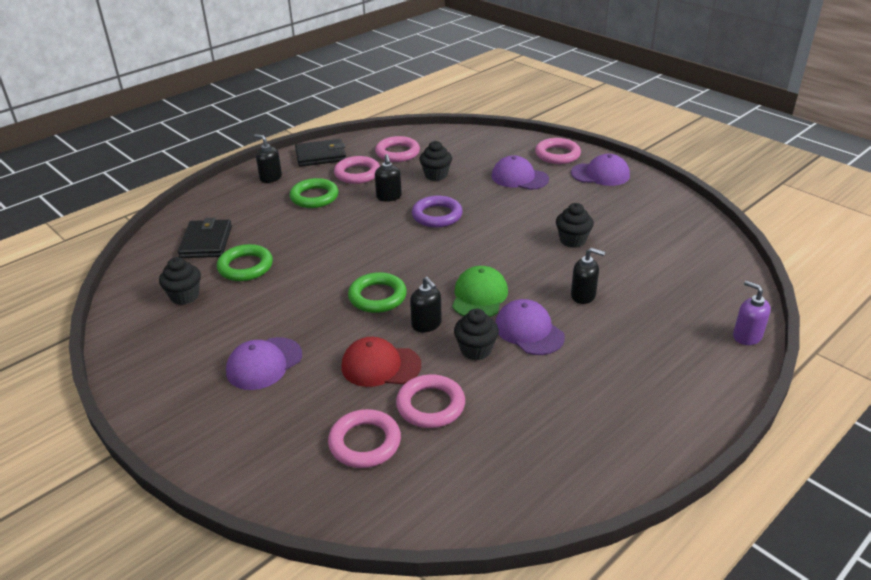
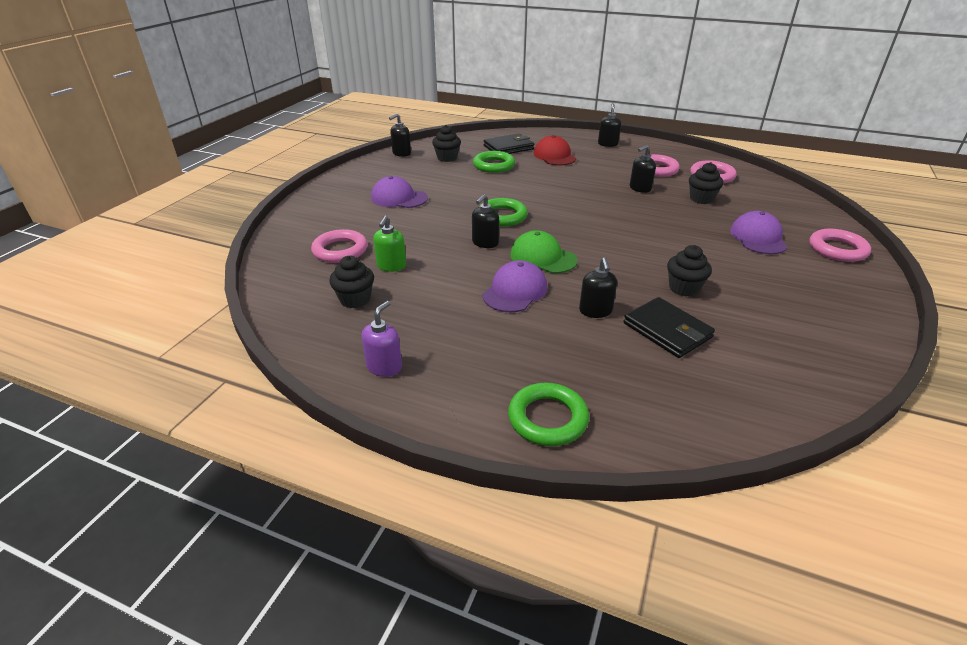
camera: 65 degrees right, 0 degrees up
green ring [290,178,339,208] -> green ring moved to [508,383,589,446]
black wallet [295,139,346,167] -> black wallet moved to [623,297,715,358]
red cap [341,337,421,387] -> red cap moved to [534,135,576,165]
pink ring [396,374,465,428] -> green soap dispenser [373,216,406,272]
purple ring [412,196,463,228] -> none
green cap [452,266,508,317] -> green cap turned 135 degrees counterclockwise [510,230,578,273]
black cupcake [454,309,499,361] -> black cupcake moved to [329,256,374,308]
purple cap [571,154,630,186] -> none
purple soap dispenser [733,281,771,345] -> purple soap dispenser moved to [361,301,402,377]
none -> black soap dispenser [389,114,411,157]

